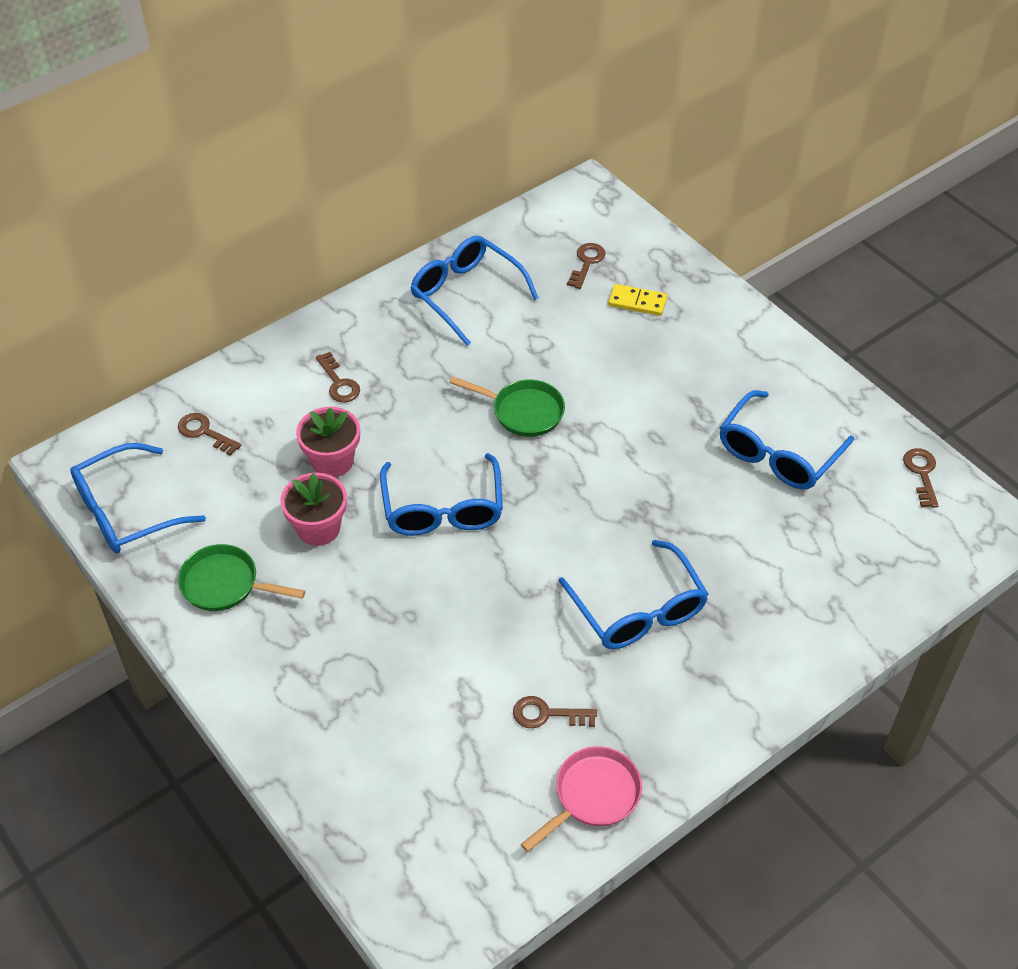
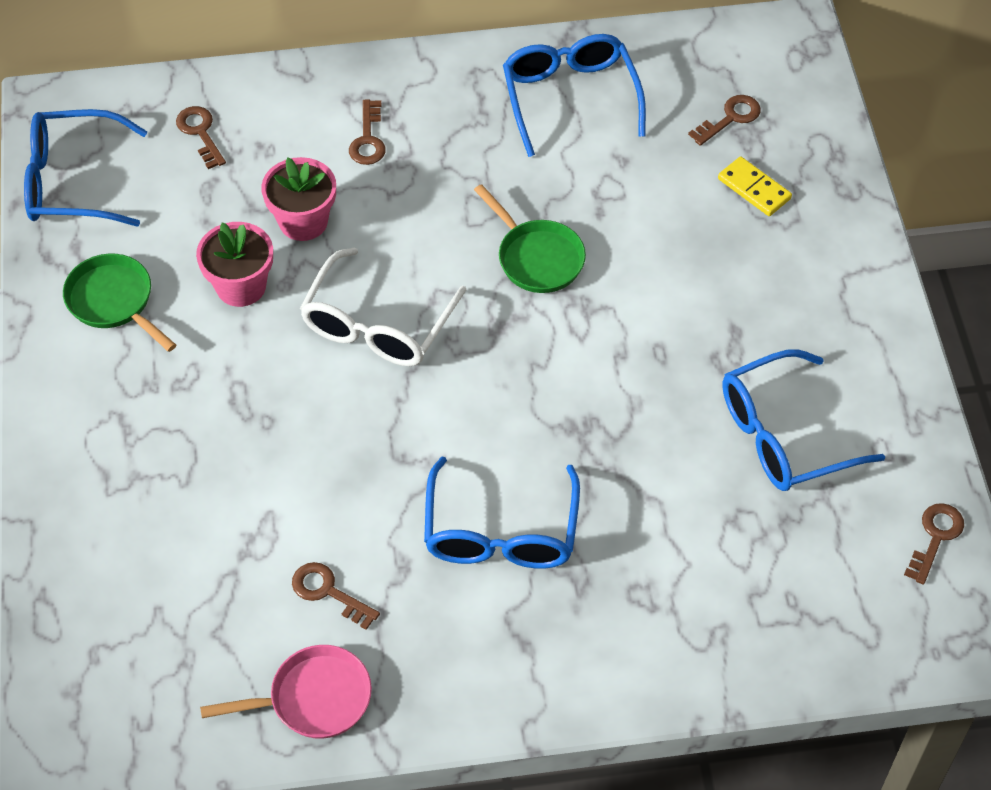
camera: 30 degrees right, 5 degrees up
blue glasses [380,453,503,536] -> white glasses [300,247,466,366]

